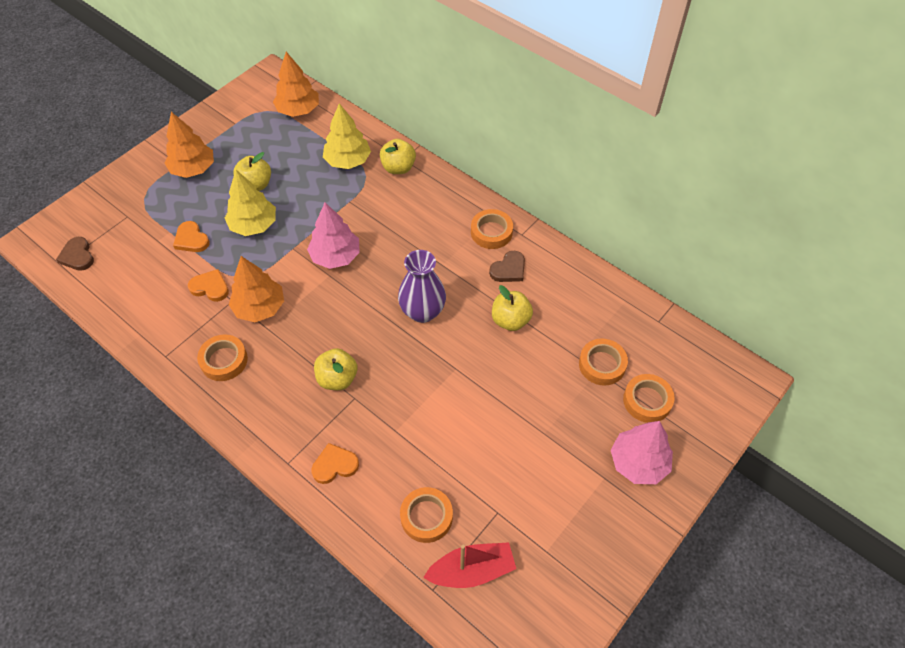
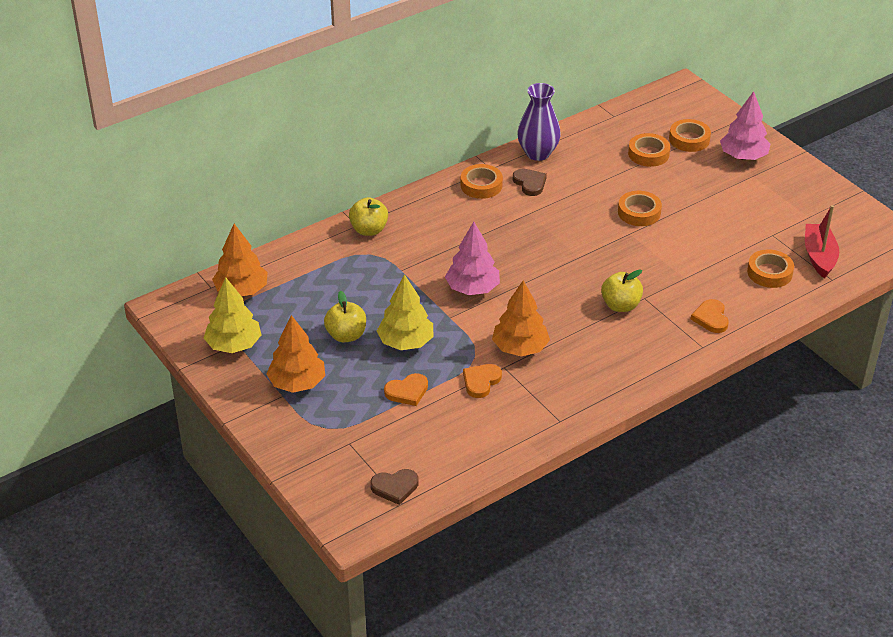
camera: 75 degrees left, 15 degrees down
orange tape [197,334,248,381] -> orange tape moved to [618,191,662,226]
yellow tree [323,103,371,169] -> yellow tree moved to [204,277,261,353]
purple vase [398,250,446,323] -> purple vase moved to [517,83,561,161]
yellow apple [492,285,533,331] -> none

